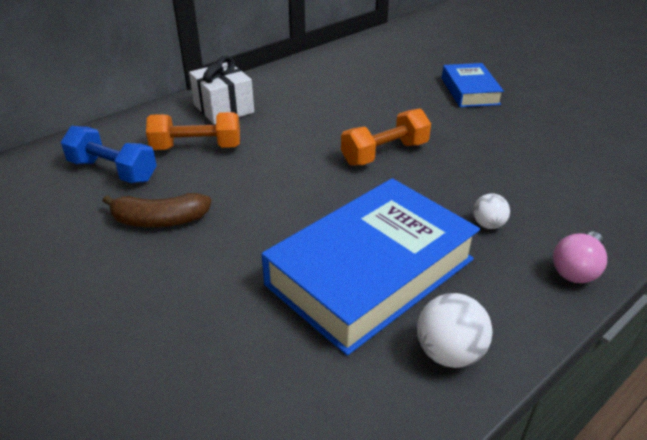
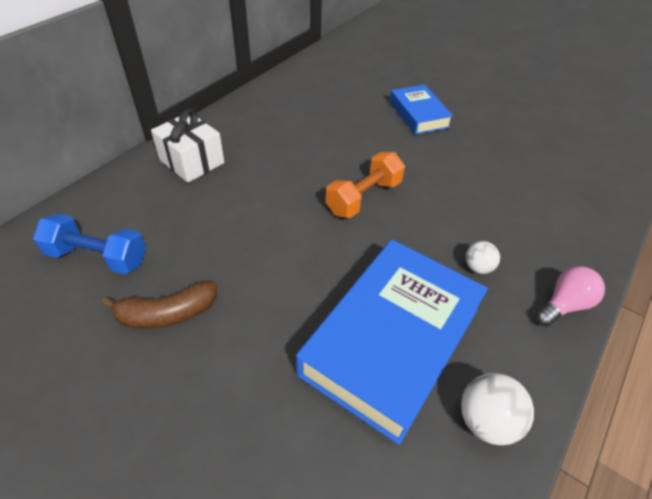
camera: 15 degrees left, 10 degrees up
orange dumbbell [146,112,240,150] -> none
pink light bulb [553,231,607,283] -> pink light bulb turned 150 degrees counterclockwise [536,266,605,326]

